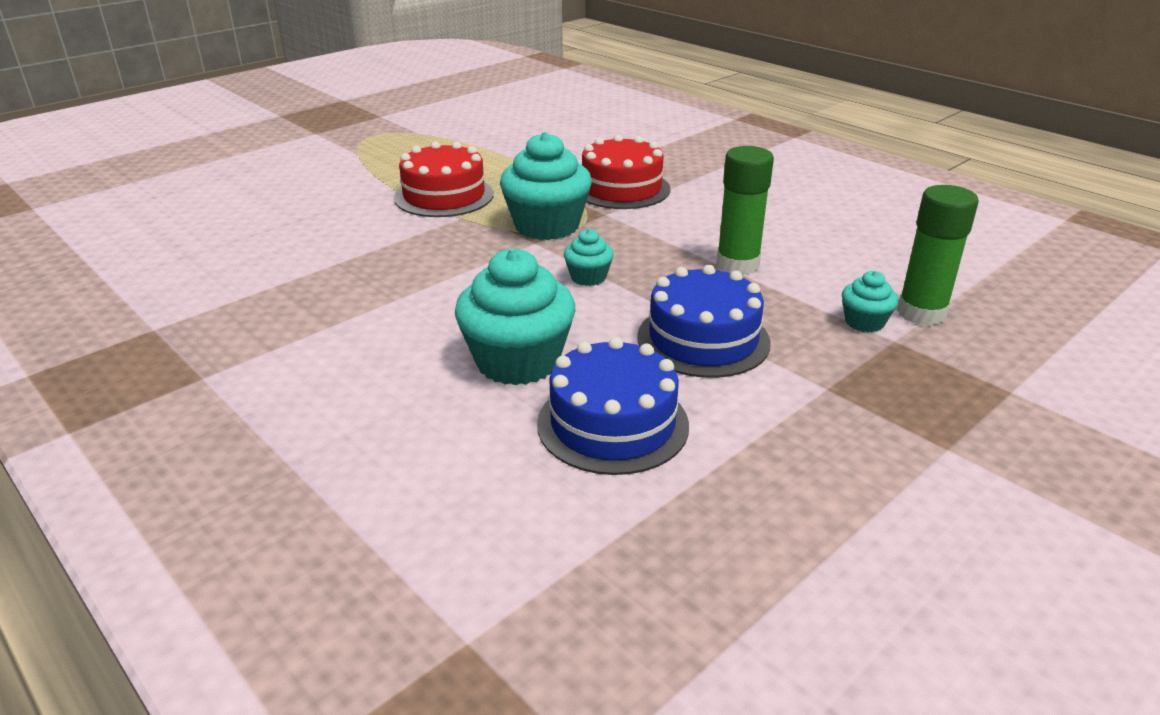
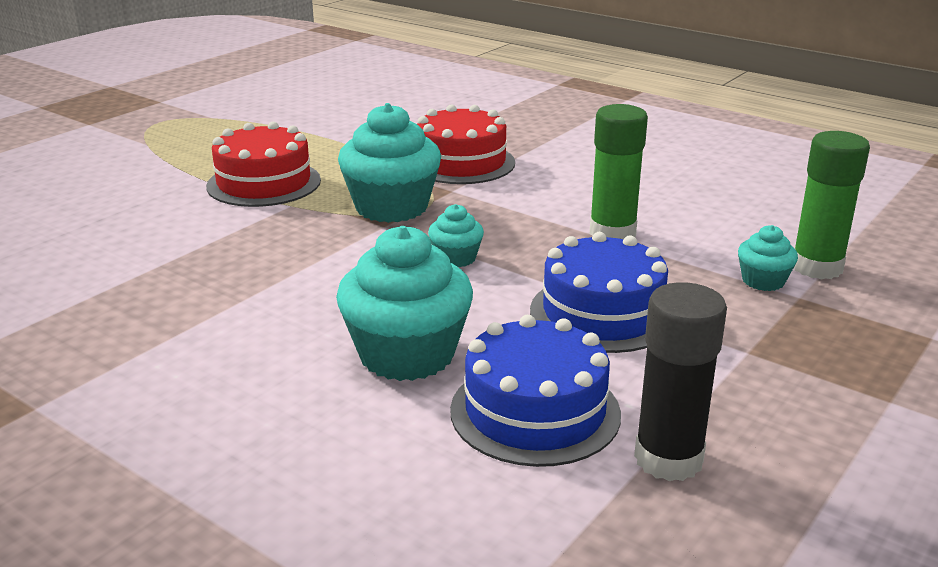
camera: 10 degrees left, 5 degrees down
none -> black glue stick [634,282,727,481]

